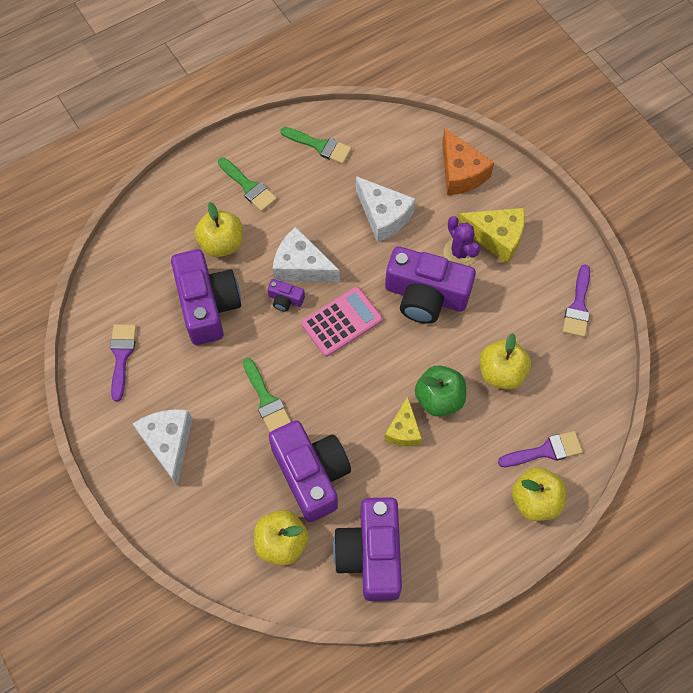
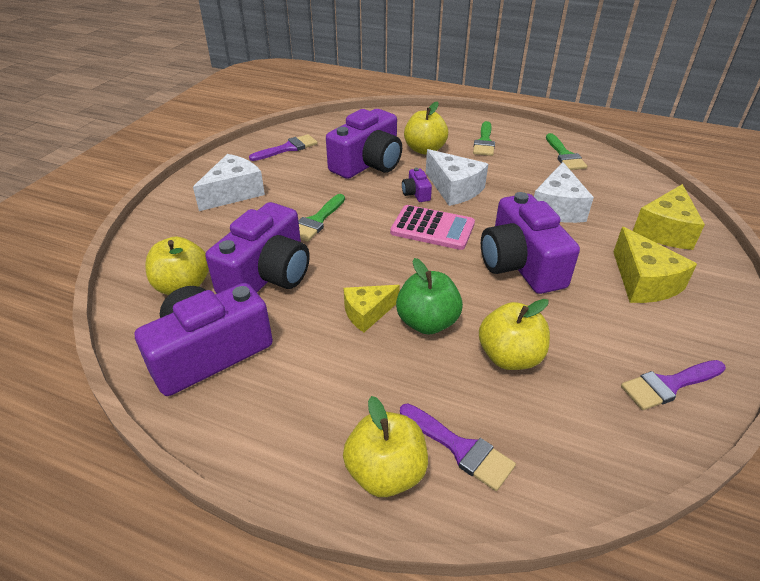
camera: 55 degrees right, 25 degrees down
white cheese [273,227,340,283] -> white cheese turned 150 degrees clockwise [426,149,488,206]
orange cheese [442,128,494,195] -> yellow cheese [633,184,705,250]
purple cactus [444,216,481,266] -> none

